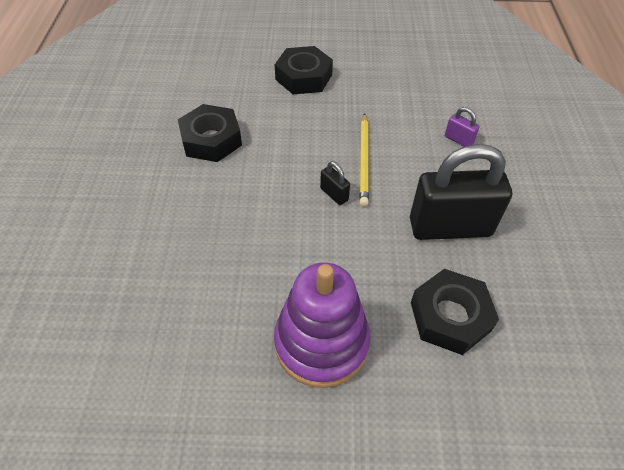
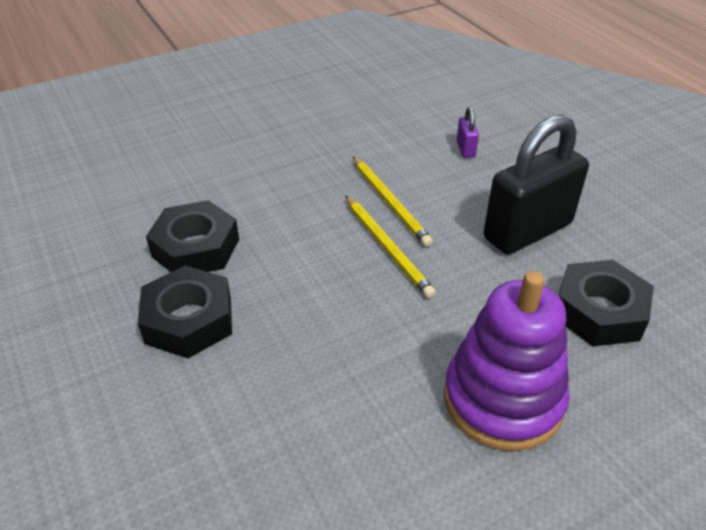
camera: 30 degrees left, 10 degrees down
black nut [275,46,333,94] -> black nut moved to [138,266,232,358]
black padlock [320,161,350,205] -> yellow pencil [345,196,436,298]
purple padlock [445,107,480,147] -> purple padlock turned 75 degrees clockwise [457,107,479,158]

